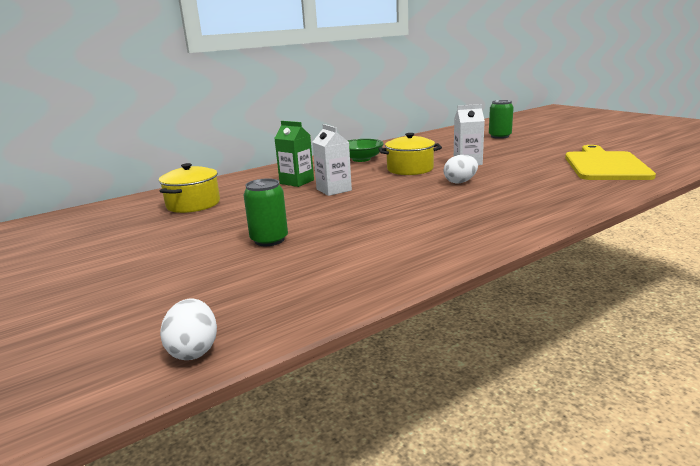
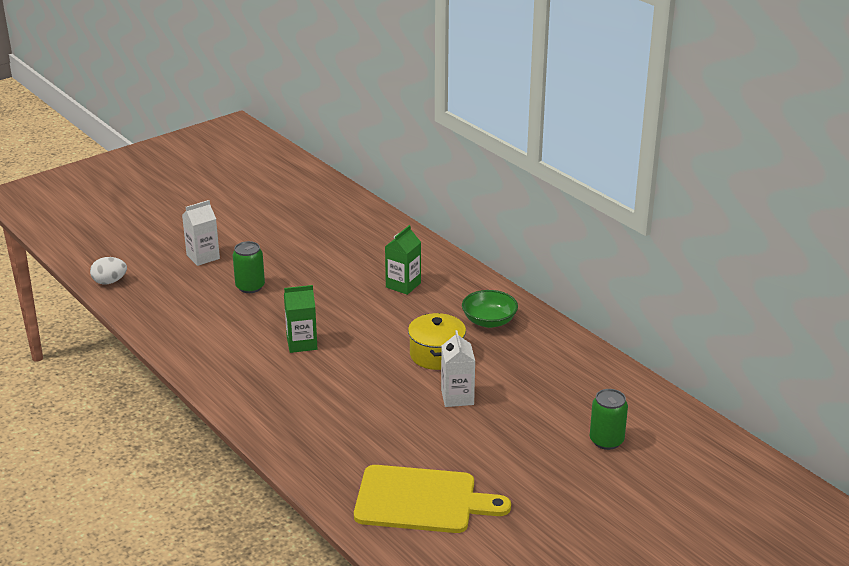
camera: 85 degrees right, 10 degrees up
yellow pot [159,163,220,213] -> none
white carton [313,124,352,196] -> white carton moved to [182,200,220,266]
white egg [443,155,478,183] -> none
none -> green carton [284,285,317,353]

